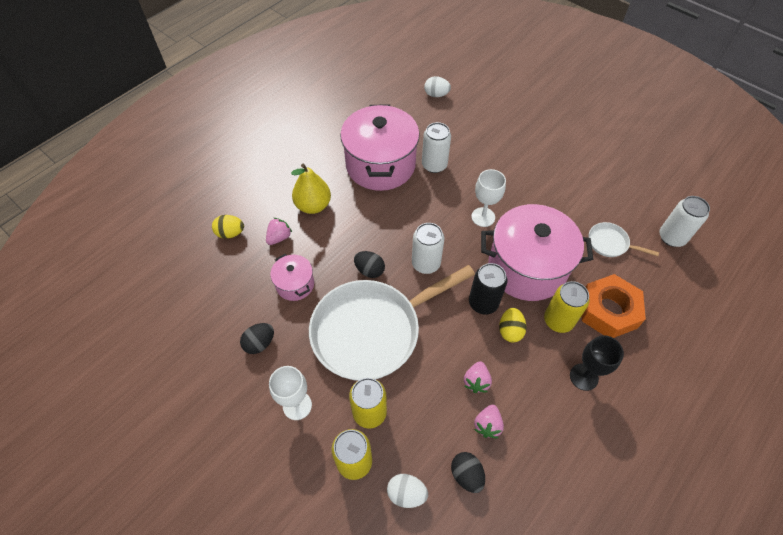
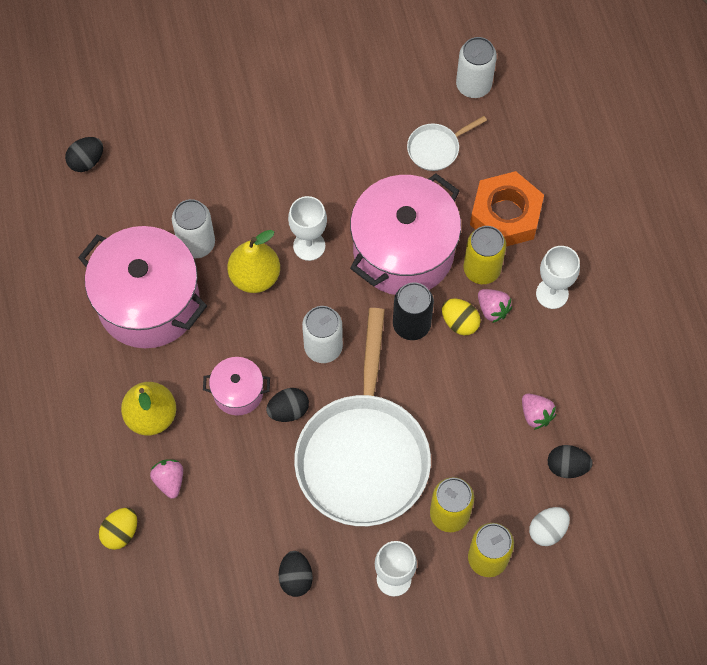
camera: 55 degrees left, 10 degrees up
pink pot [270,254,314,301] -> pink pot moved to [203,357,270,415]
white egg [424,76,451,97] -> black egg [65,137,103,172]
pink strawberry [464,361,492,393] -> pink strawberry moved to [478,289,512,323]
black goblet [570,335,624,391] -> white goblet [536,246,580,309]
none -> yellow pear [227,230,280,293]

